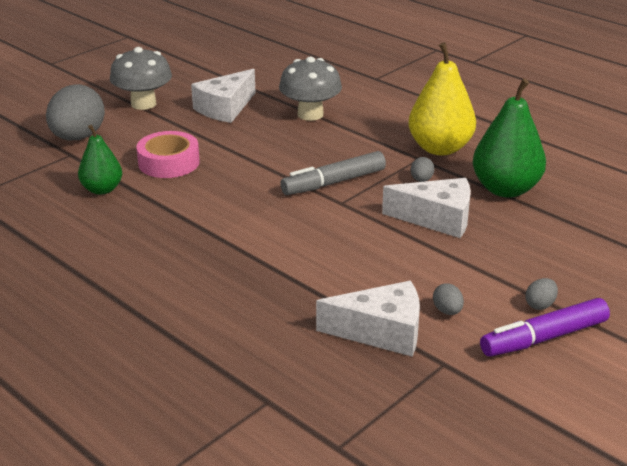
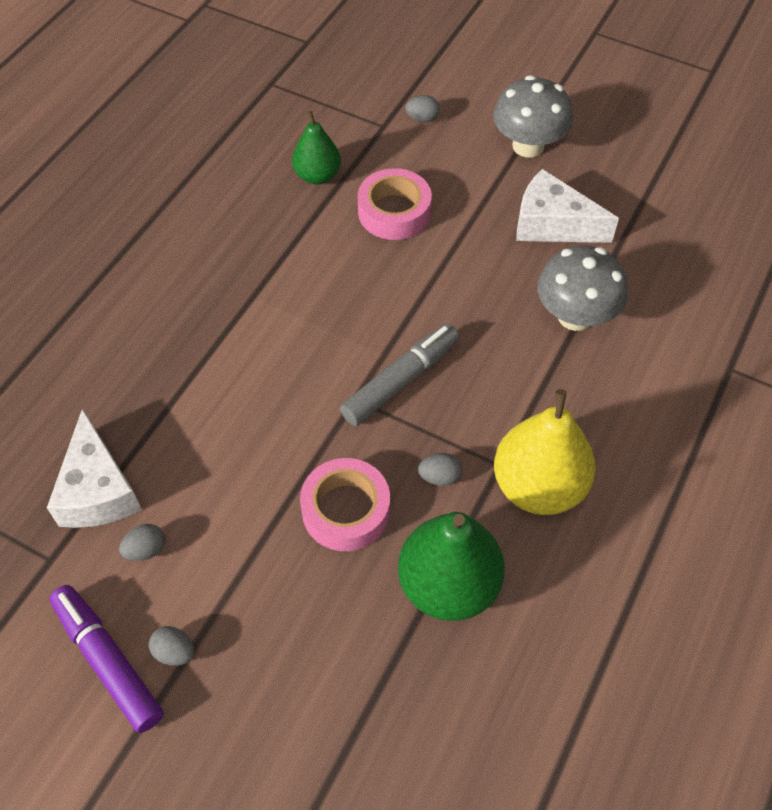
camera: 75 degrees right, 25 degrees up
grey egg [46,84,105,140] -> grey egg [405,95,440,122], size x0.41
grey marker [280,151,386,195] -> grey marker turned 90 degrees clockwise [340,323,459,426]
white cheese [382,178,471,238] -> pink tape [300,458,390,551]

